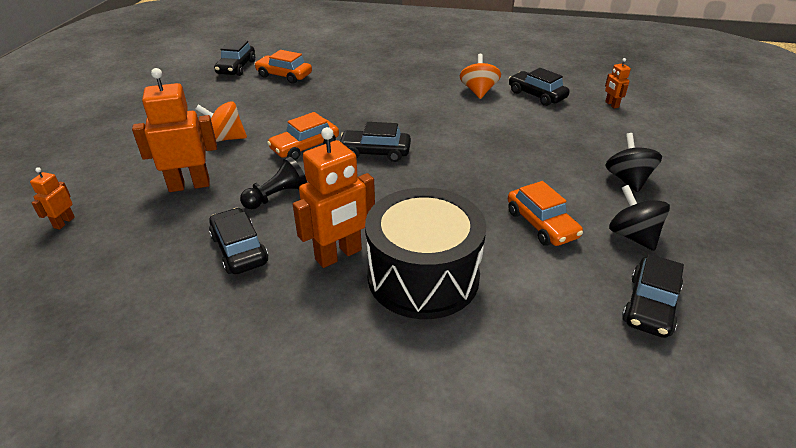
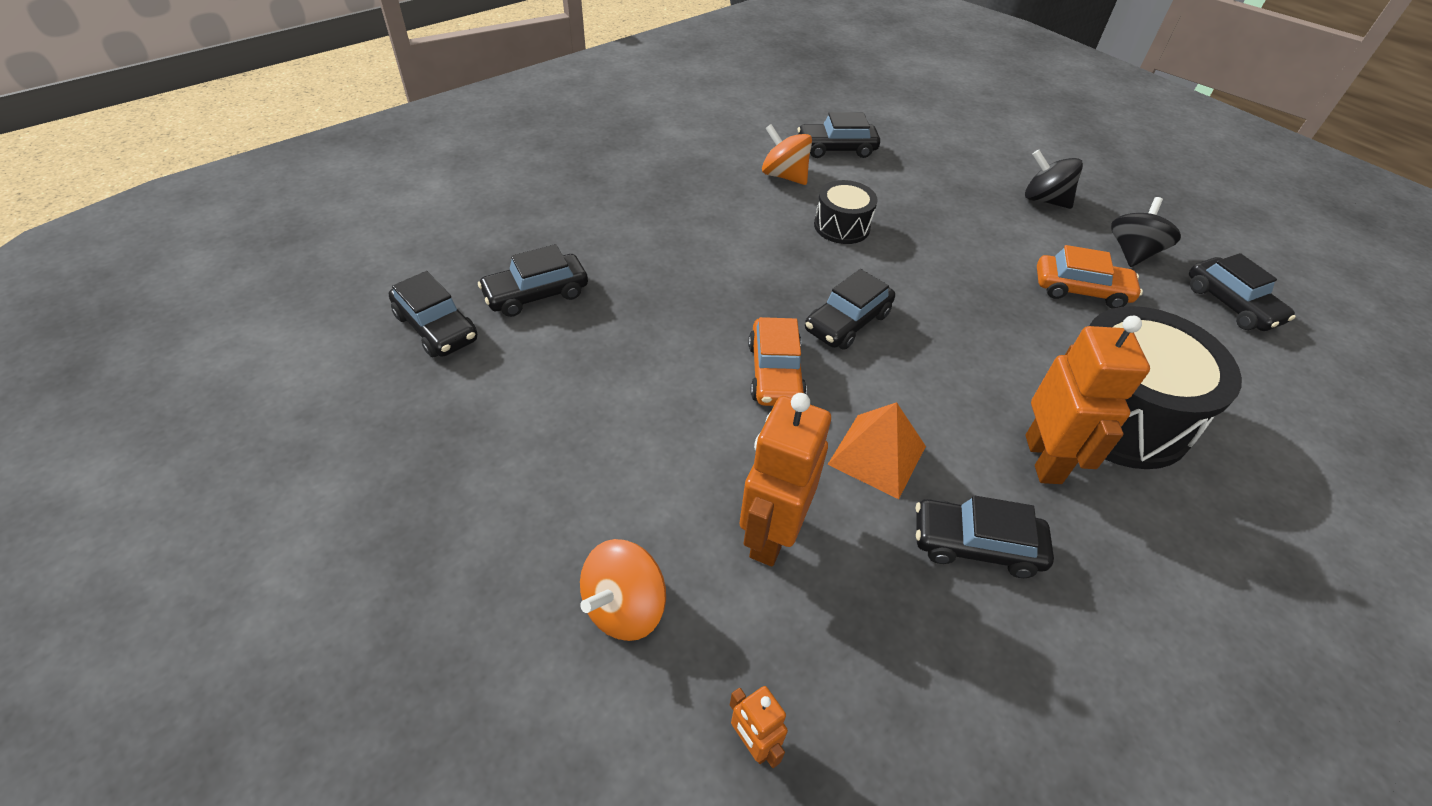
camera: 55 degrees left, 10 degrees up
orange spinning top [196,101,247,142] -> orange spinning top moved to [580,539,666,641]
black pawn [240,156,307,209] -> orange pyramid [827,402,926,499]
orange car [254,50,312,84] -> black car [478,244,588,317]
orange robot [605,58,631,109] -> none
black spinning top [609,185,670,251] -> black spinning top turned 105 degrees clockwise [1111,197,1181,267]
none -> black drum [814,180,878,244]

